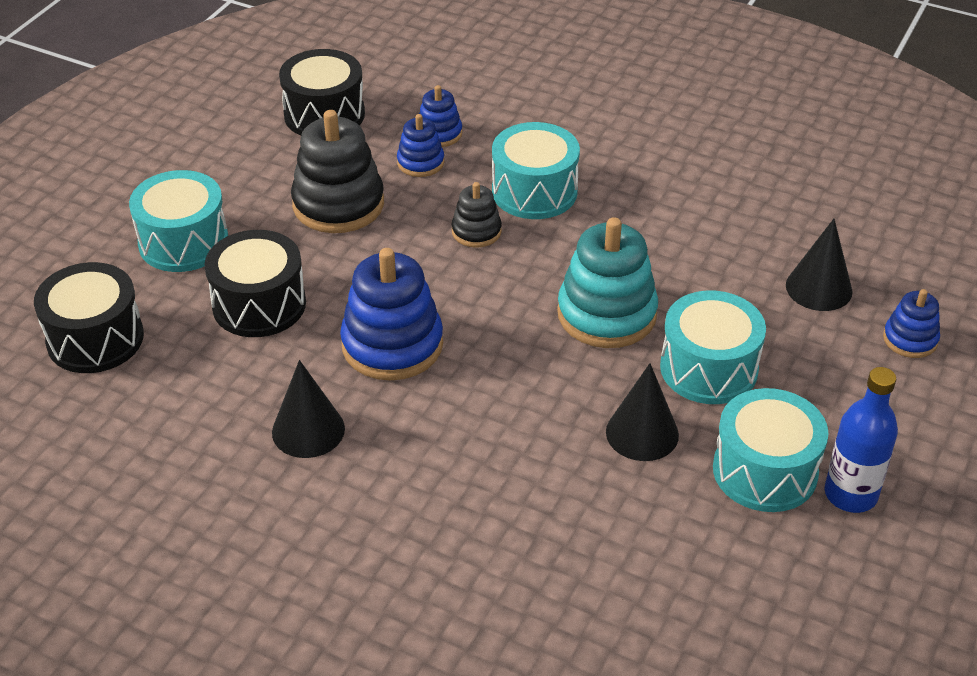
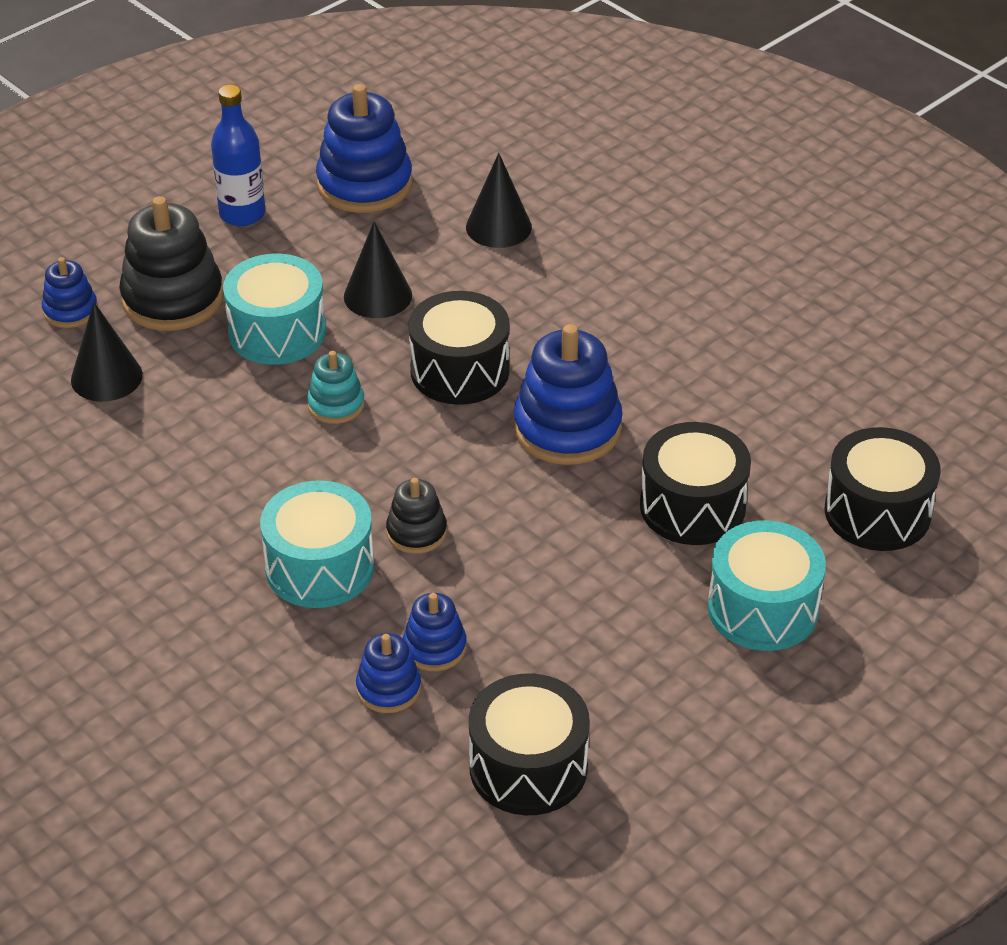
camera: 160 degrees left, 0 degrees up
black cone [272,360,345,458] -> black cone moved to [466,153,532,248]
black stacking toy [291,110,384,233] -> black stacking toy moved to [119,196,224,331]
turquoise stacking toy [557,217,658,348] -> turquoise stacking toy [307,351,365,424], size x0.53
turquoise drum [713,388,829,512] -> none
none -> blue stacking toy [316,84,412,213]
none -> black drum [409,291,510,405]

